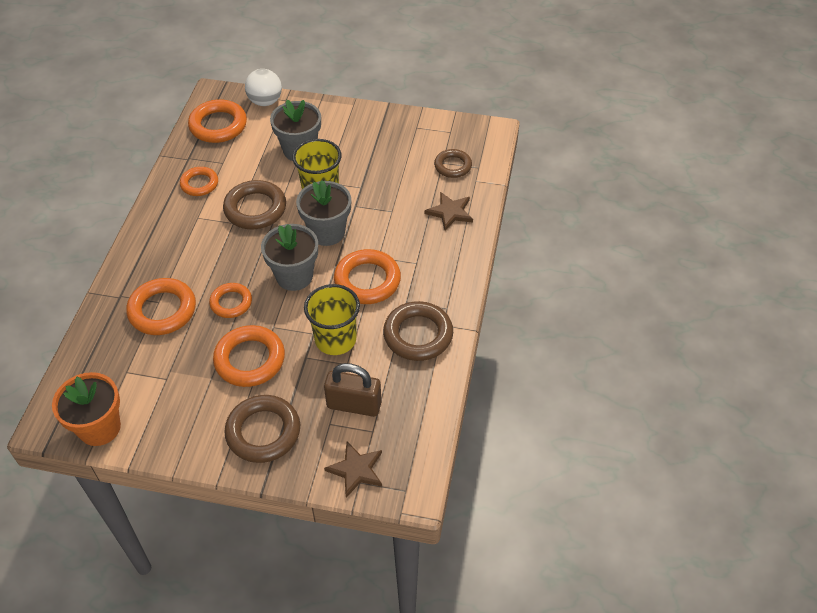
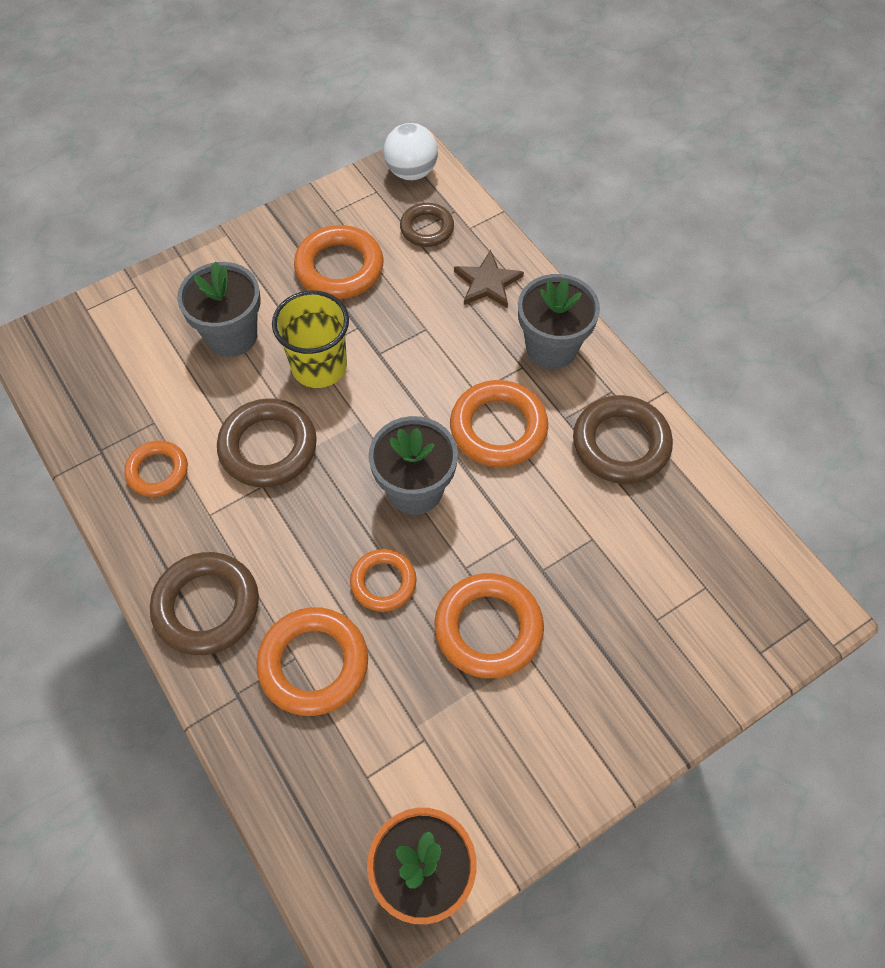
camera: 45 degrees left, 10 degrees up
orange ring [188,99,247,143] -> orange ring moved to [294,225,384,299]
brown ring [224,395,300,463] -> brown ring moved to [150,552,259,655]
white ball [245,69,282,106] -> white ball moved to [384,123,438,180]
grey flower pot [296,180,351,246] -> grey flower pot moved to [518,274,600,369]
yellow cup [304,284,360,355] -> none
brown padlock [324,363,382,417] -> none
brown star [324,442,382,498] -> none

